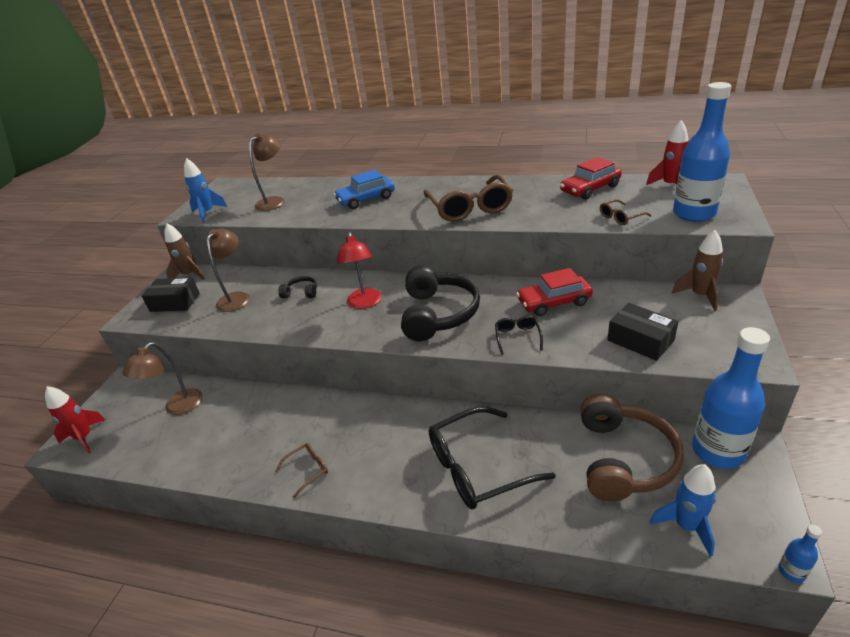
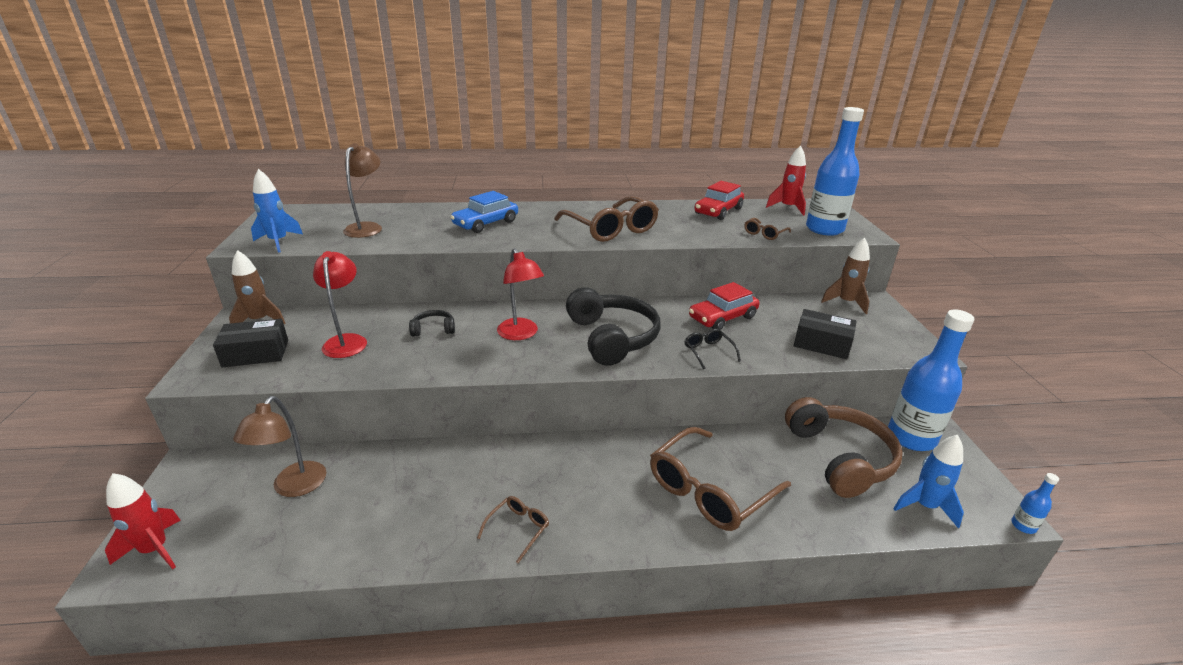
camera: 25 degrees left, 5 degrees down
brown lamp [206,228,250,312] -> red lamp [313,251,367,358]
black glasses [429,407,556,509] -> brown glasses [650,427,791,531]

